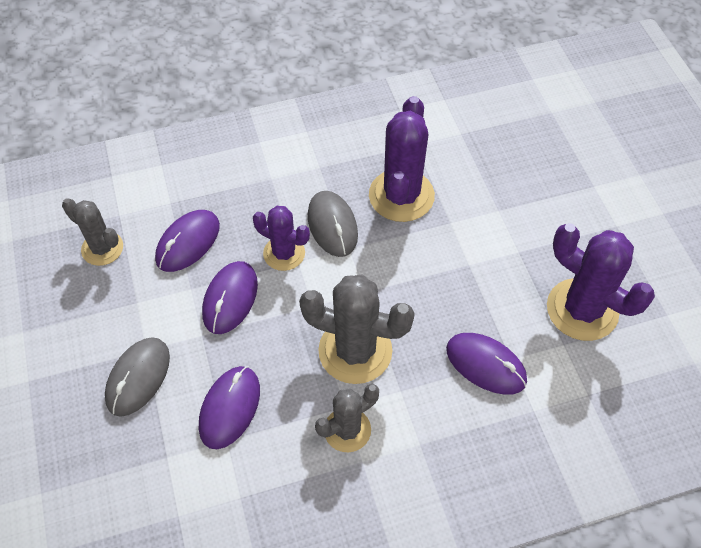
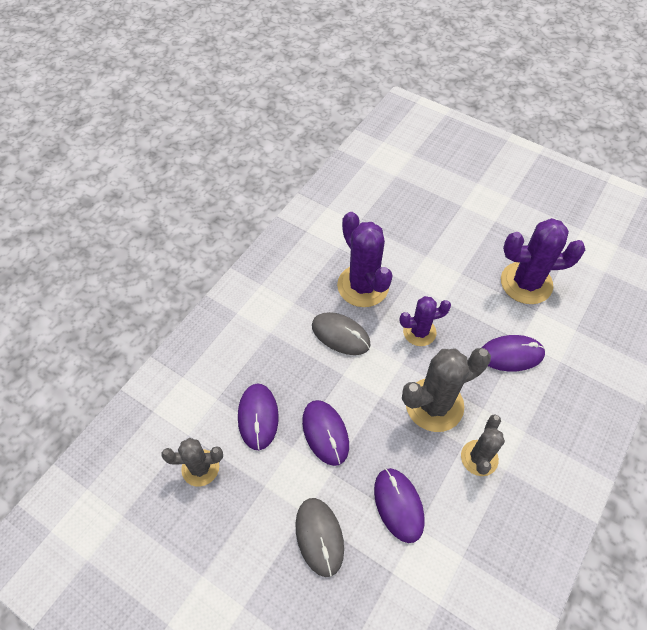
camera: 40 degrees left, 0 degrees up
purple cactus [253,206,310,271] -> purple cactus moved to [400,296,451,346]

